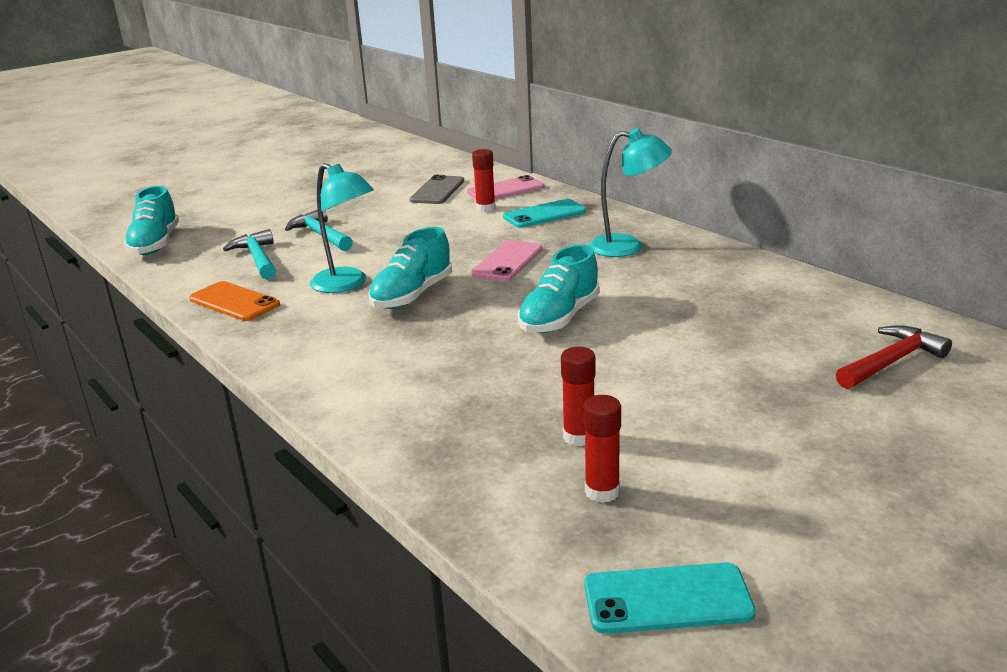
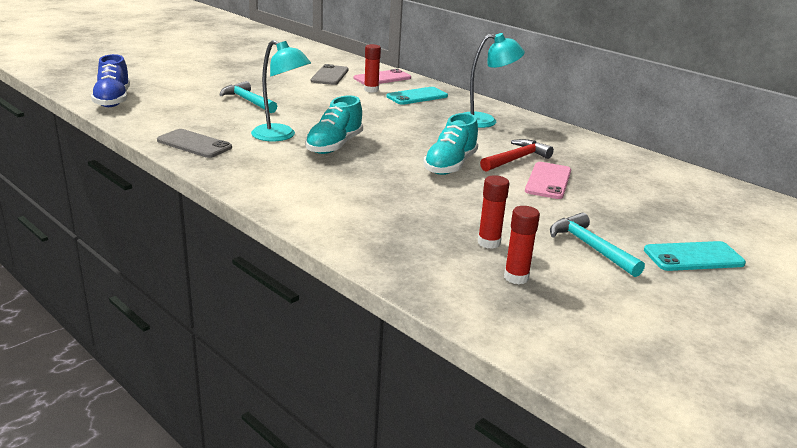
camera: 10 degrees left, 0 degrees up
turquoise shoe [124,186,179,255] -> blue shoe [91,54,130,107]
orange phone [189,281,280,321] -> grey phone [157,129,232,158]
turquoise hammer [223,229,276,280] -> turquoise hammer moved to [550,212,645,277]
pink phone [471,240,542,282] -> pink phone moved to [525,162,571,199]
turquoise phone [584,562,756,634] -> turquoise phone moved to [644,241,746,271]
red hammer [836,325,952,389] -> red hammer moved to [480,139,554,172]

